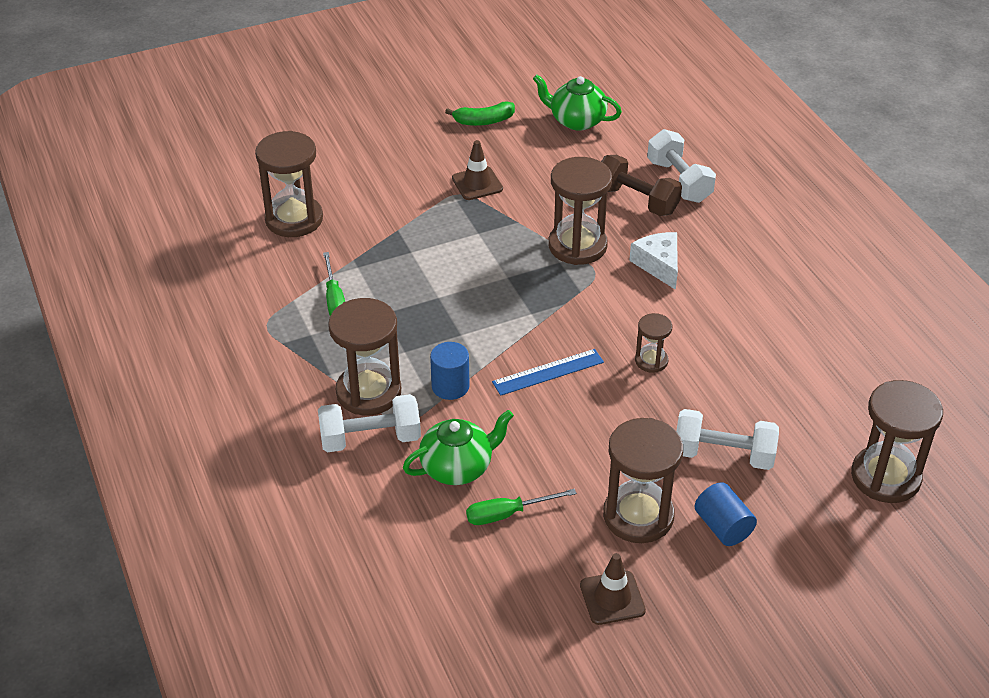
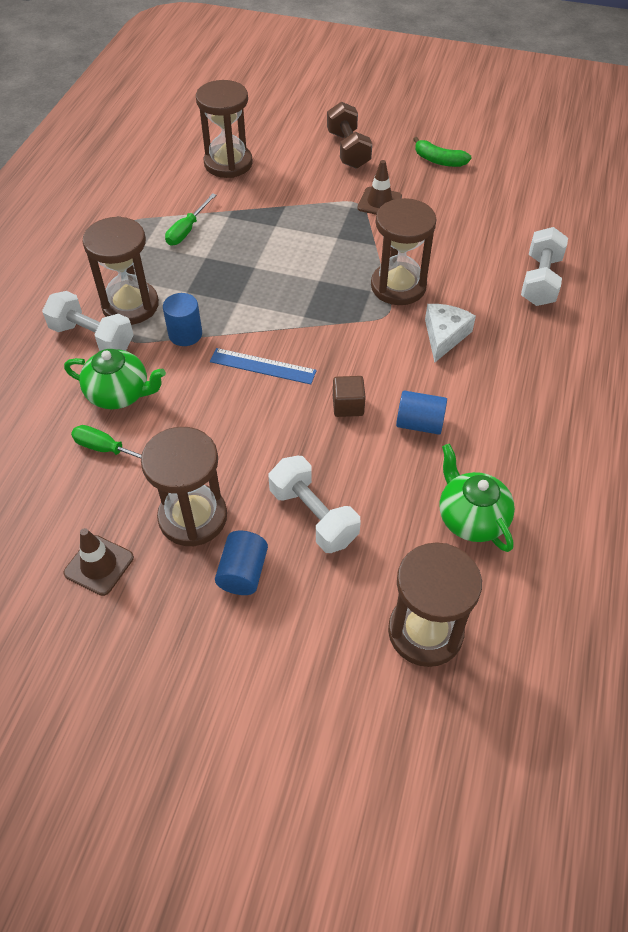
camera: 40 degrees right, 10 degrees up
green teapot [533,74,622,131] -> green teapot moved to [440,444,515,552]
brown dumbbell [601,155,682,216] -> brown dumbbell moved to [327,102,372,169]
brown hourglass [635,313,672,373] -> brown cube [333,376,366,417]
none -> blue cylinder [396,390,447,435]

